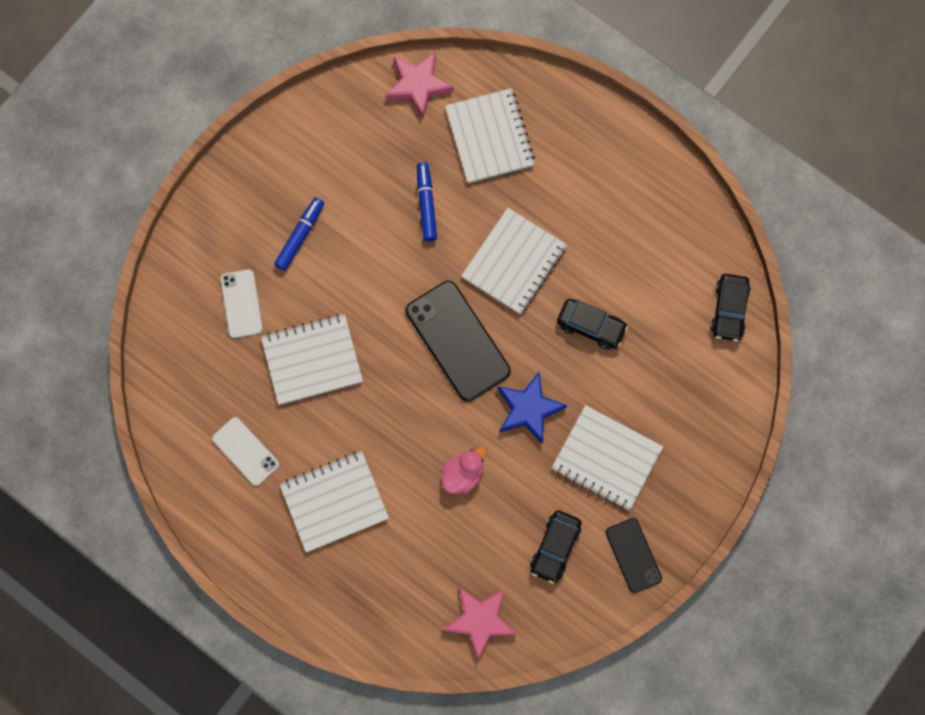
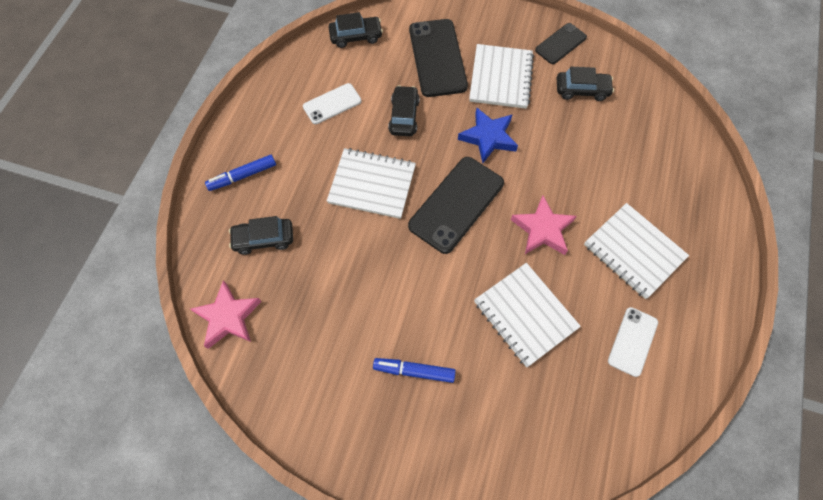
camera: 110 degrees left, 10 degrees down
white phone [221,269,263,338] -> white phone moved to [303,83,362,124]
blue marker [417,162,437,242] -> blue marker moved to [205,155,276,191]
pink duck [441,447,487,494] -> none
pink star [443,587,517,660] -> pink star moved to [511,196,576,255]
white notebook [445,88,535,183] -> black car [229,216,293,255]
none -> black phone [409,19,468,97]

